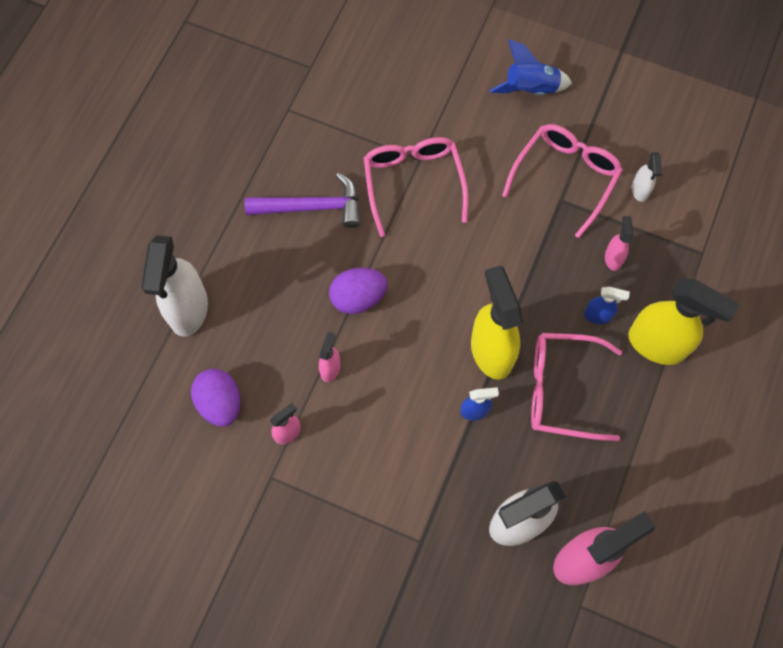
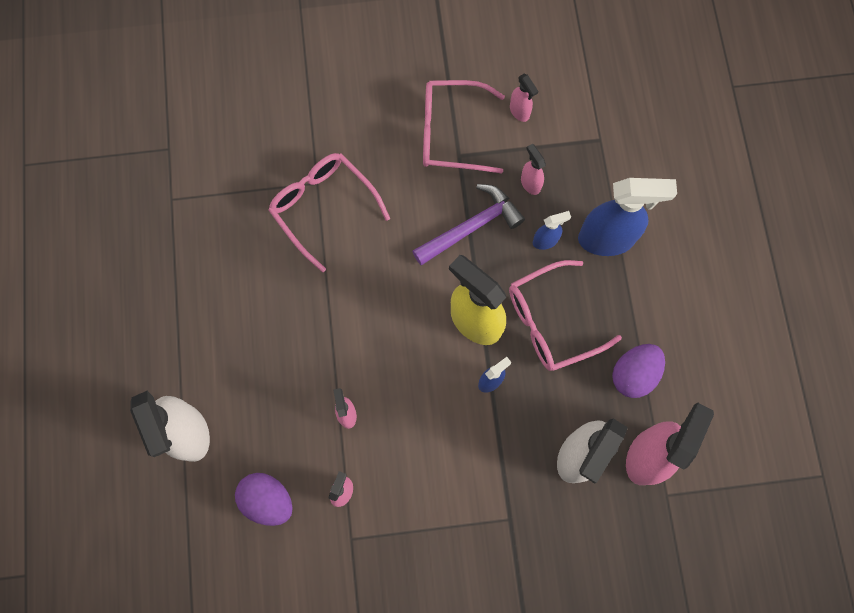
camera: 30 degrees left, 5 degrees up
purple hammer [245,173,360,228] -> purple hammer moved to [412,184,525,265]
purple egg [329,268,388,314] -> purple egg moved to [612,344,665,398]
blue rocket [490,39,572,95] -> none
pink glasses [502,124,623,238] -> pink glasses turned 90 degrees counterclockwise [423,80,505,174]
yellow spray bottle [628,278,740,365] -> blue spray bottle [578,178,677,256]
white spray bottle [632,152,662,202] -> pink spray bottle [510,74,539,122]

